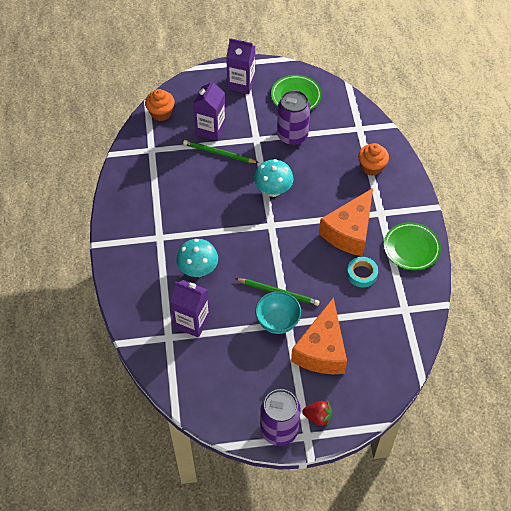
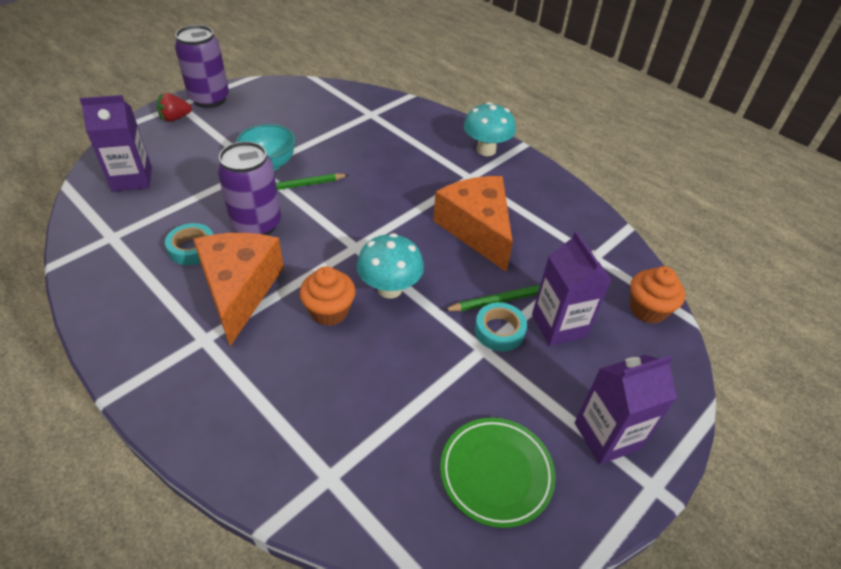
camera: 140 degrees right, 10 degrees down
purple carton [170,280,210,338] -> purple carton moved to [80,95,152,192]
turquoise mushroom [176,239,218,277] -> turquoise mushroom moved to [464,102,516,156]
purple can [277,90,310,146] -> purple can moved to [217,141,281,235]
orange cheese [291,297,347,374] -> orange cheese moved to [433,176,513,272]
orange cupcake [358,143,389,176] -> orange cupcake moved to [300,266,356,326]
green plate [384,222,441,270] -> none
none -> turquoise tape [475,302,527,352]

